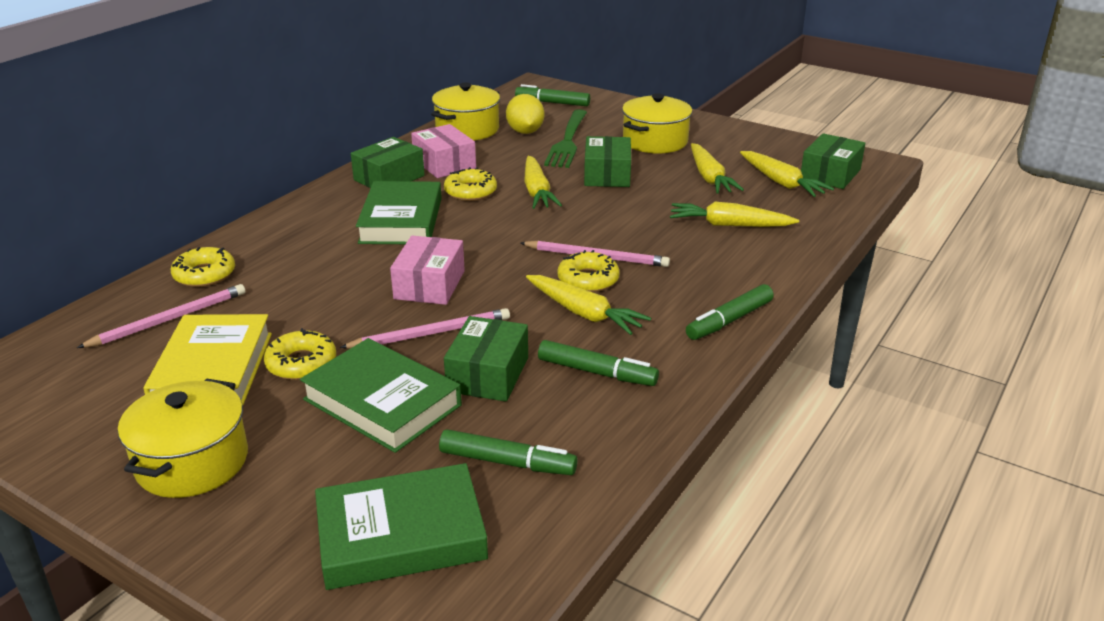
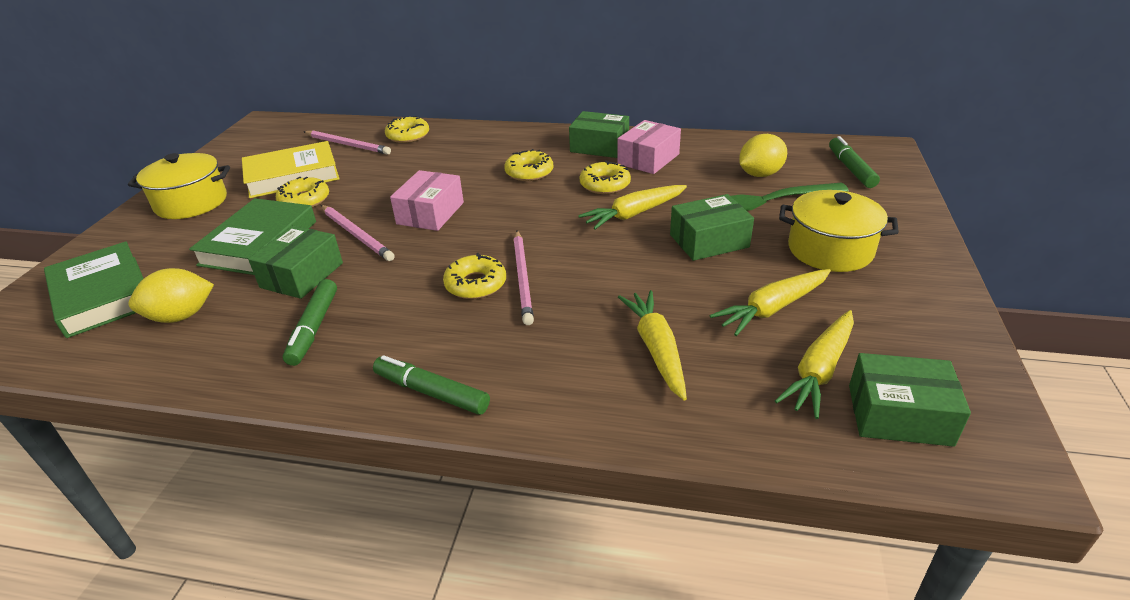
camera: 70 degrees right, 5 degrees up
green book [356,181,442,244] -> yellow donut [504,149,553,181]
pink box [390,236,465,305] -> pink box turned 60 degrees counterclockwise [390,170,464,231]
yellow pot [431,83,500,140] -> none
green marker [439,429,578,475] -> yellow lemon [129,268,214,323]
green box [444,316,528,402] -> green box turned 60 degrees counterclockwise [248,226,343,299]
yellow carrot [526,275,651,335] -> none

